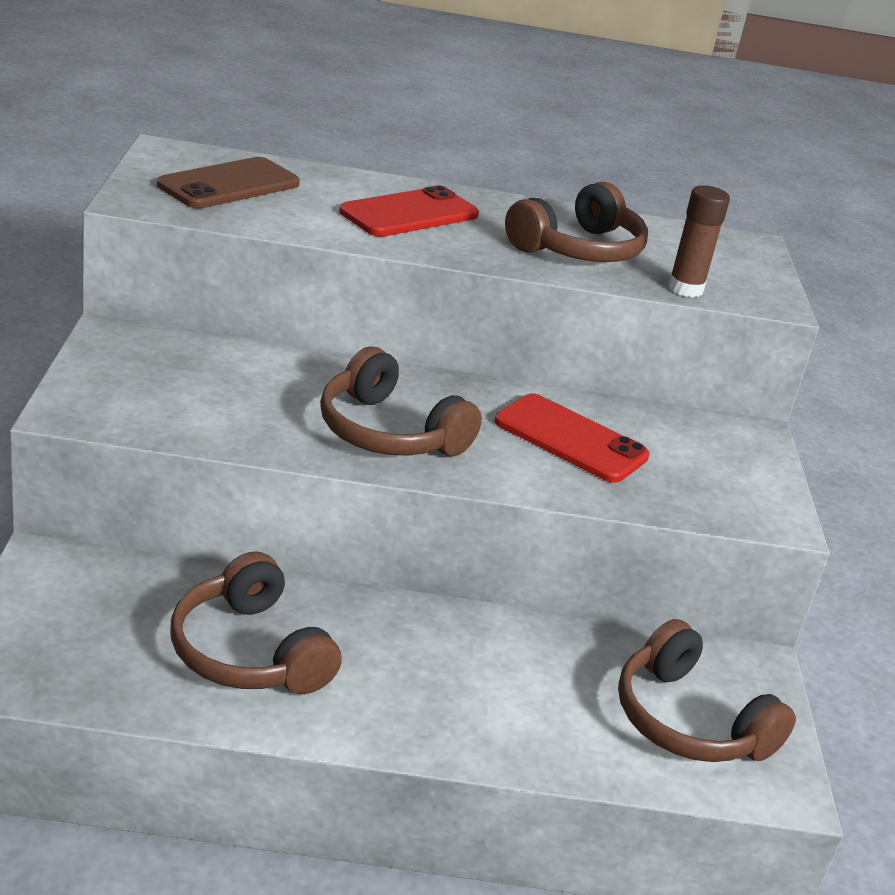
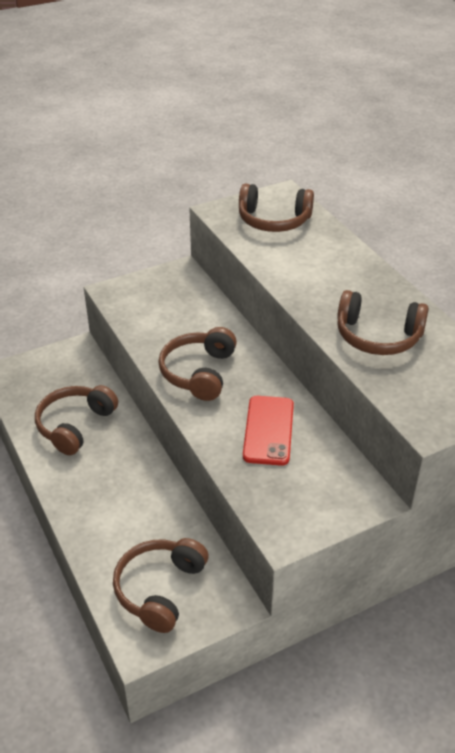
camera: 65 degrees right, 10 degrees up
brown phone [157,157,300,209] -> brown headphones [239,184,314,232]
red phone [339,186,479,237] -> none
brown glue stick [668,185,730,297] -> none

